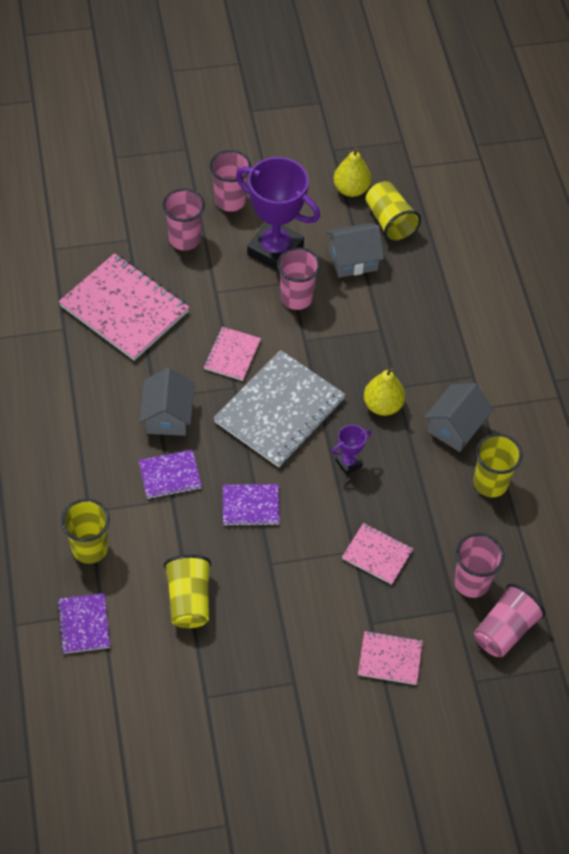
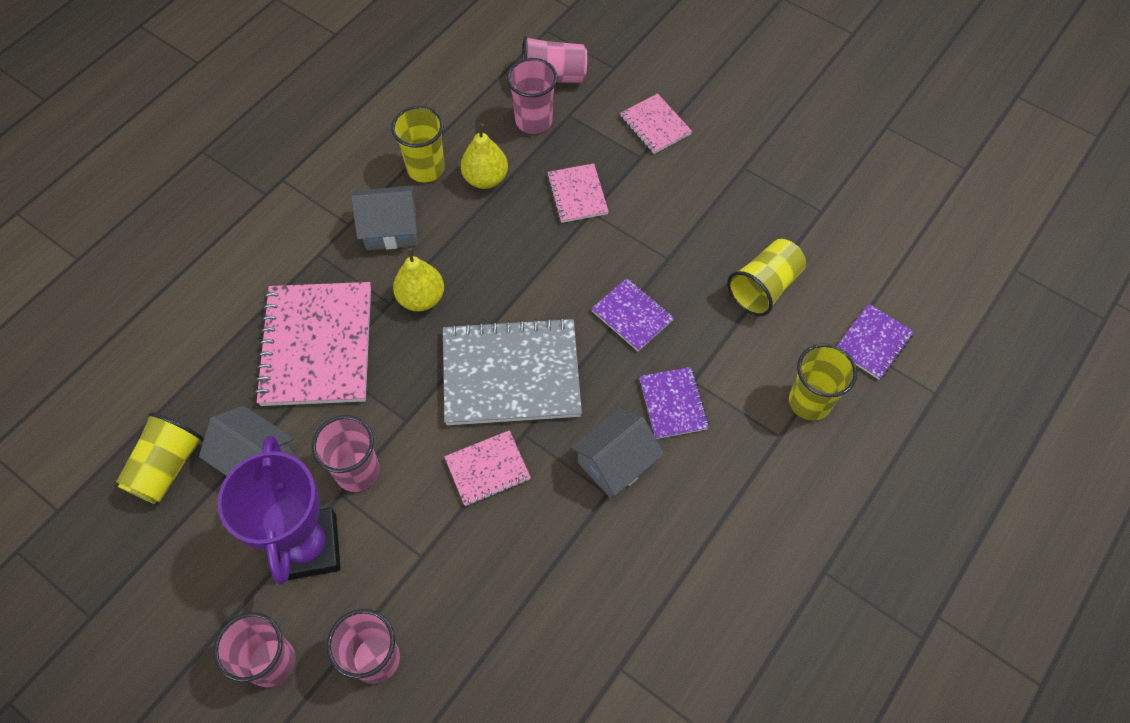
camera: 130 degrees left, 5 degrees up
pink notebook [59,253,189,361] -> pink notebook moved to [255,282,371,406]
purple notebook [138,450,202,499] -> purple notebook turned 45 degrees clockwise [639,367,709,439]
purple trophy [332,425,371,475] -> none
yellow pear [334,148,371,197] -> yellow pear moved to [461,123,508,189]

